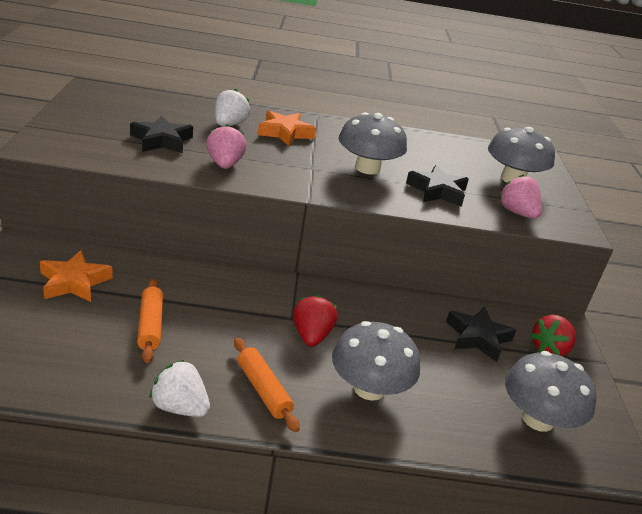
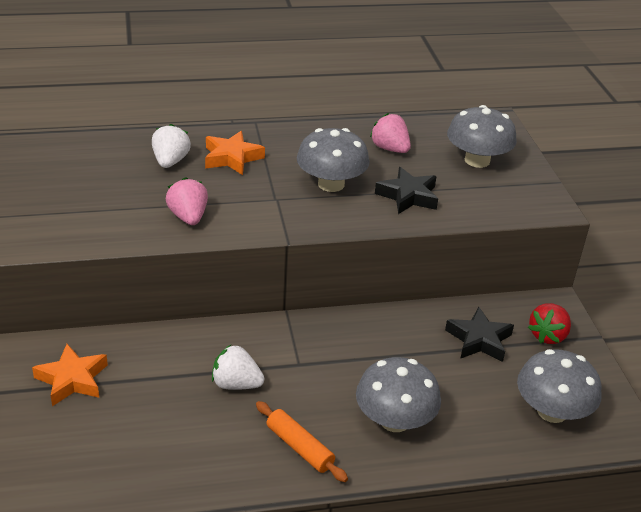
camera: 10 degrees left, 5 degrees up
black star [130,115,193,153] -> none
orange rolling pin [137,278,163,363] -> none
white strawberry [149,360,210,417] -> white strawberry moved to [212,344,265,390]
red strawberry [293,295,337,347] -> none
pink strawberry [499,174,542,219] -> pink strawberry moved to [370,113,411,153]

